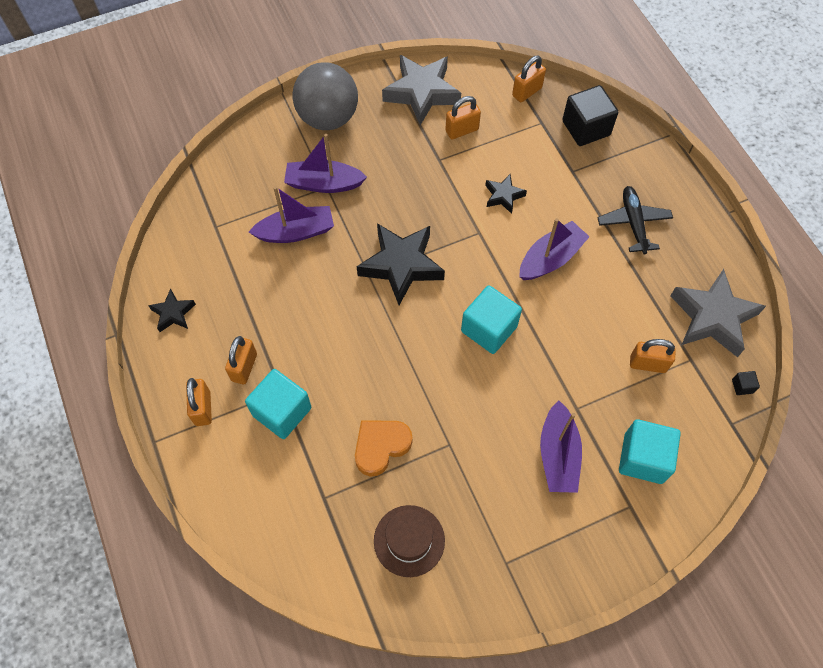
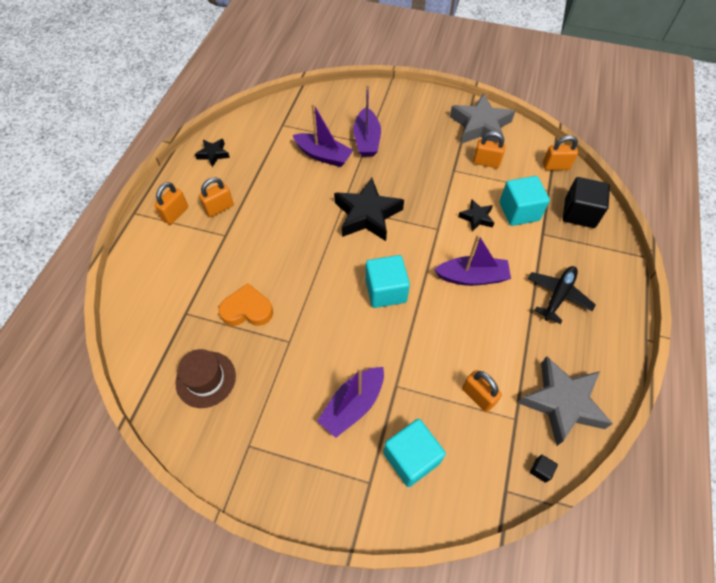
camera: 40 degrees right, 5 degrees down
turquoise cube [245,369,311,439] -> turquoise cube moved to [499,176,550,226]
purple boat [284,134,367,193] -> purple boat turned 135 degrees counterclockwise [353,84,381,157]
grey ball [293,62,358,130] -> none

